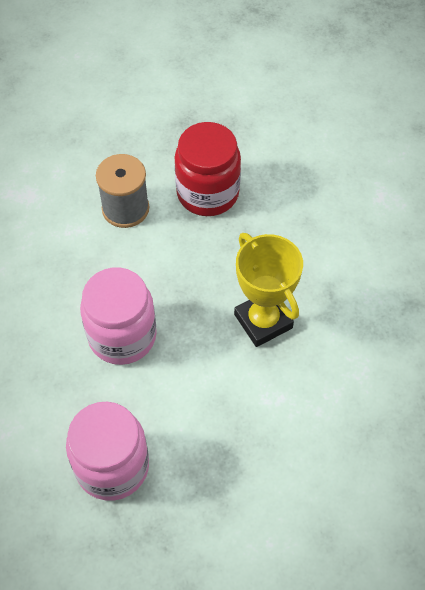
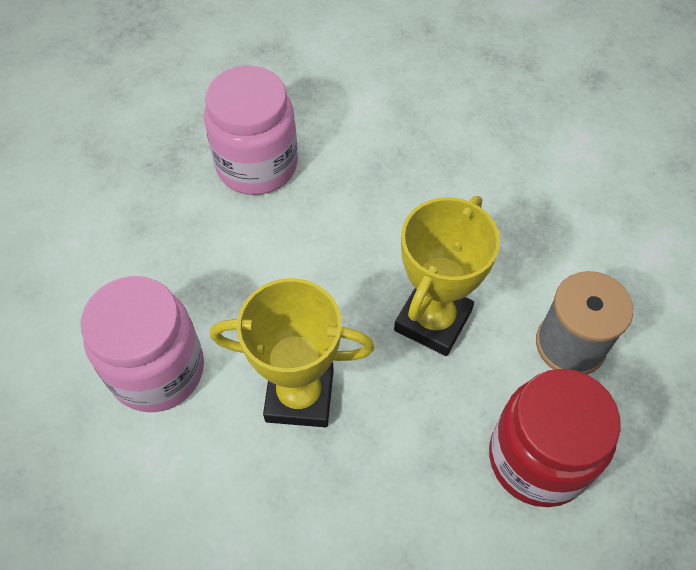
camera: 125 degrees right, 0 degrees up
pink jar [80,267,157,365] -> pink jar moved to [81,276,204,412]
none -> yellow trophy [394,196,500,356]

